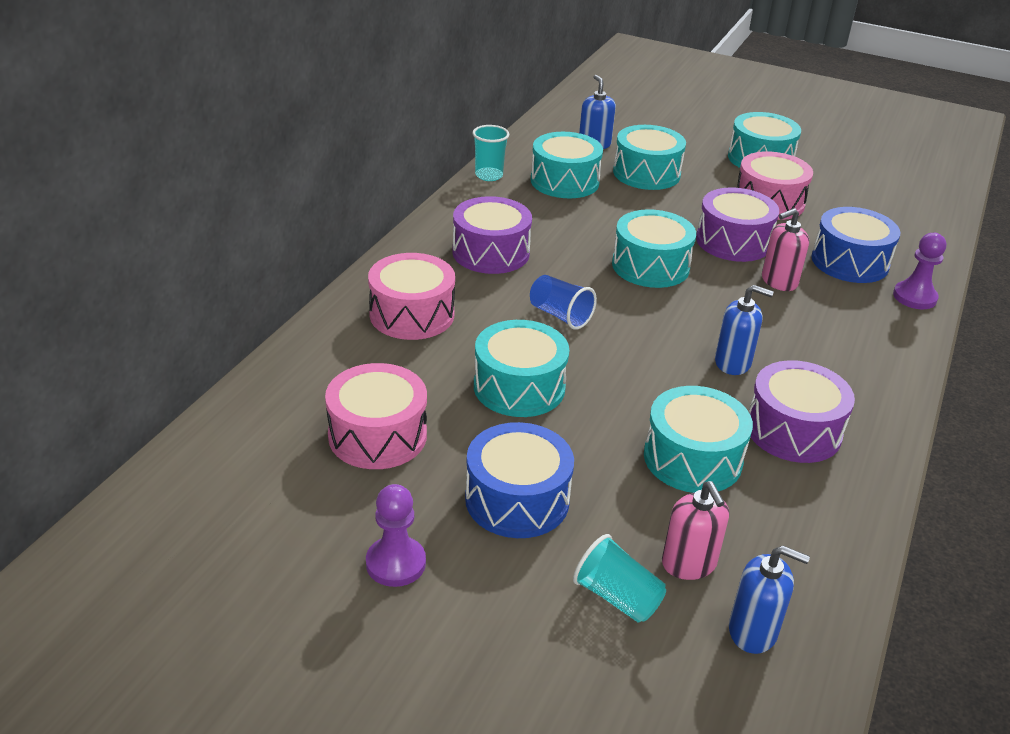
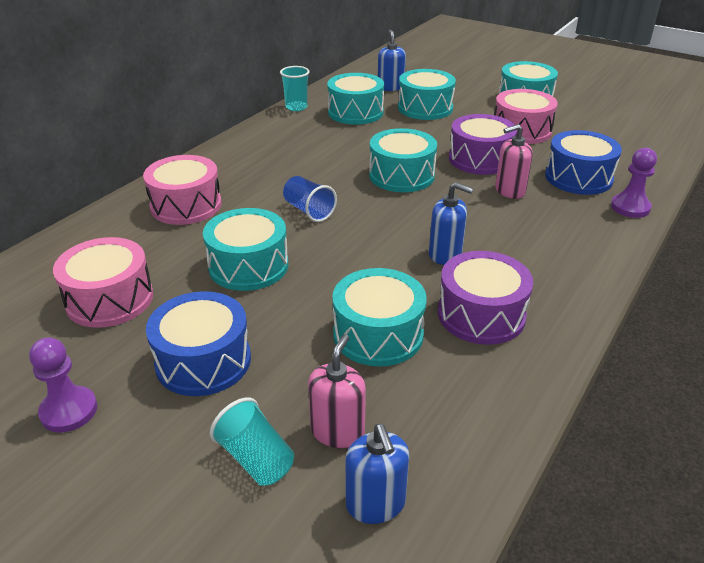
camera: 10 degrees right, 0 degrees up
purple drum [453,196,532,274] -> none
pink soap dispenser [662,481,729,580] -> pink soap dispenser turned 150 degrees counterclockwise [308,334,366,448]
blue soap dispenser [729,546,810,654] -> blue soap dispenser turned 45 degrees clockwise [345,424,409,524]

